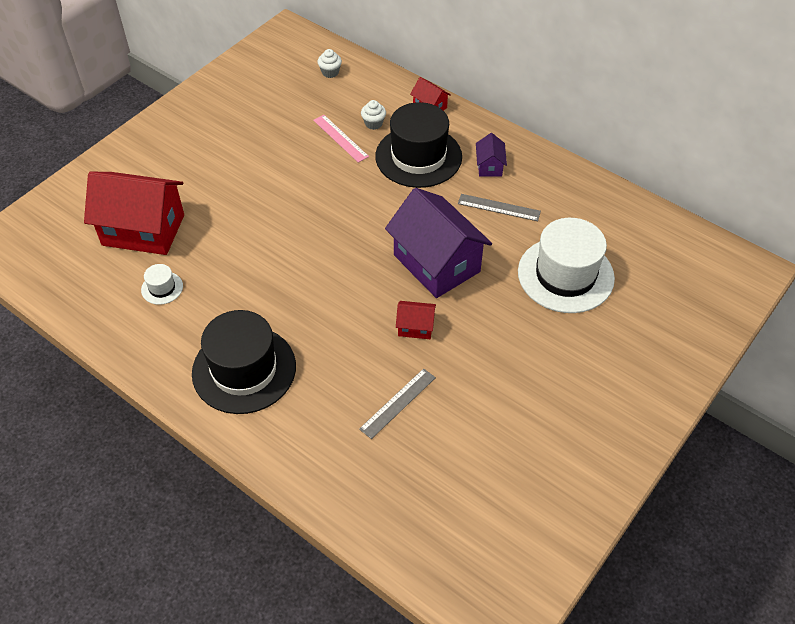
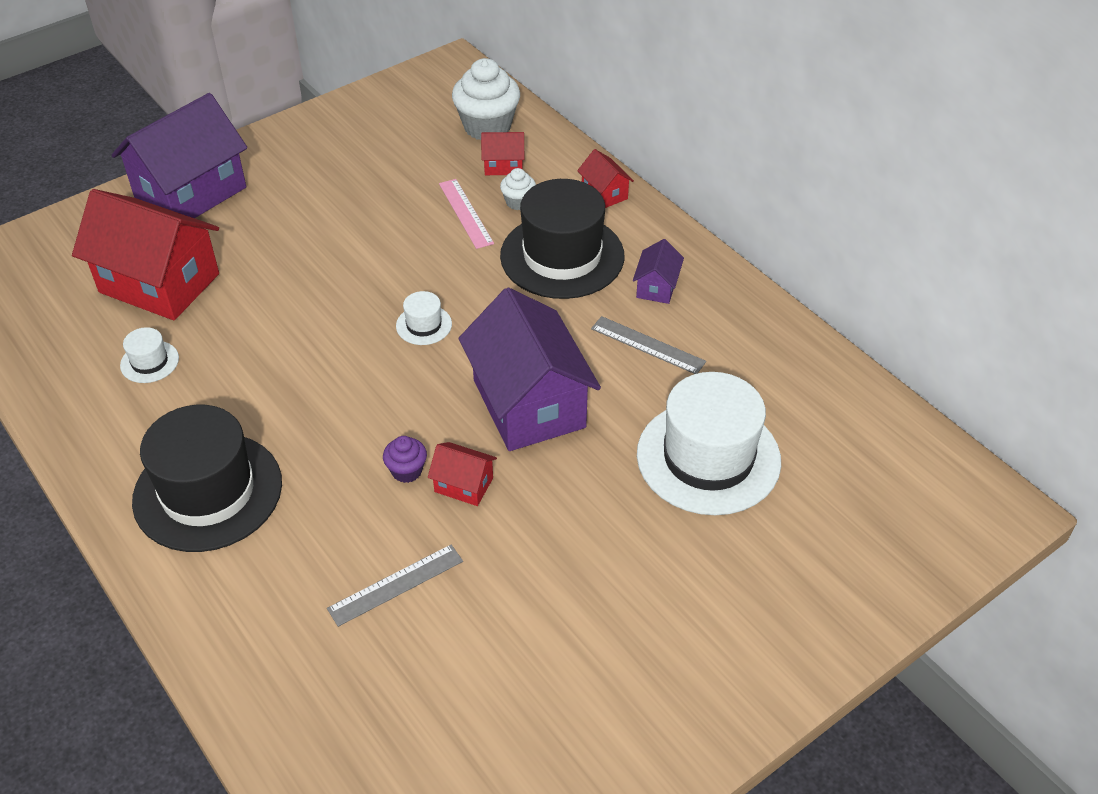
camera: 15 degrees right, 5 degrees down
white cupcake [318,49,342,78] -> white cupcake [452,58,520,140], size x2.01
none -> purple house [111,93,247,218]
none -> purple cupcake [383,436,427,483]
none -> white hat [396,291,452,345]
none -> red house [481,132,524,175]

